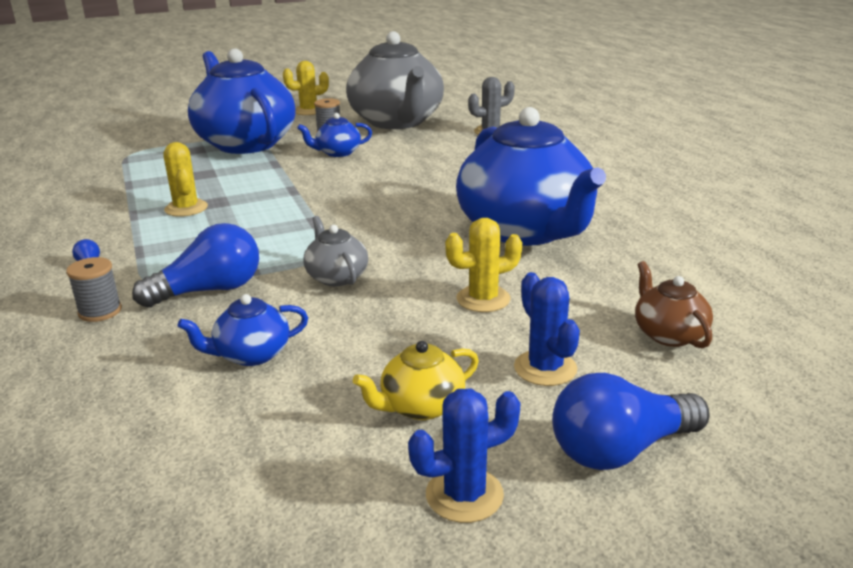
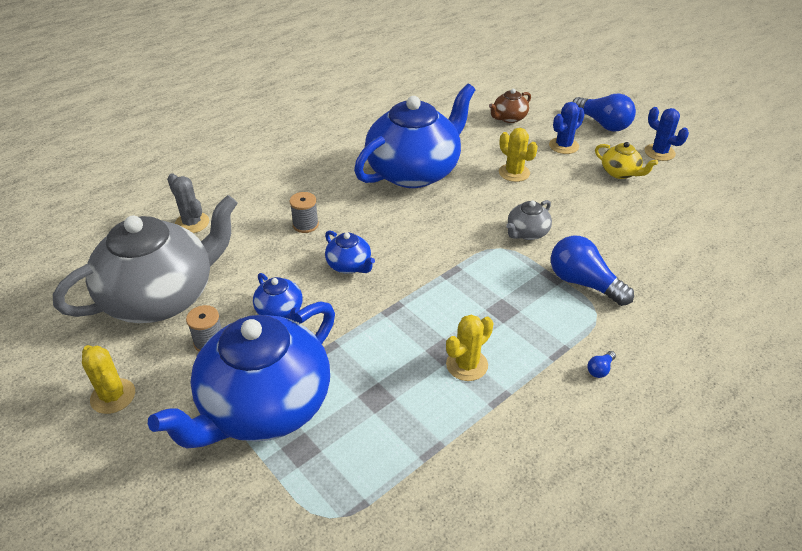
camera: 110 degrees left, 15 degrees up
grey spool [66,257,122,322] -> grey spool moved to [290,192,319,233]
blue teapot [177,294,308,366] -> blue teapot moved to [325,230,375,274]

